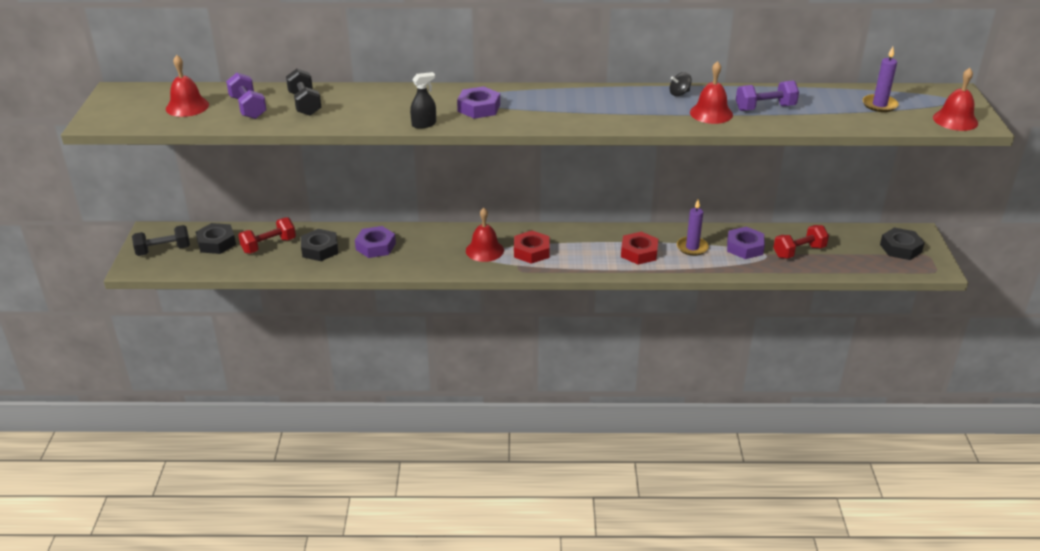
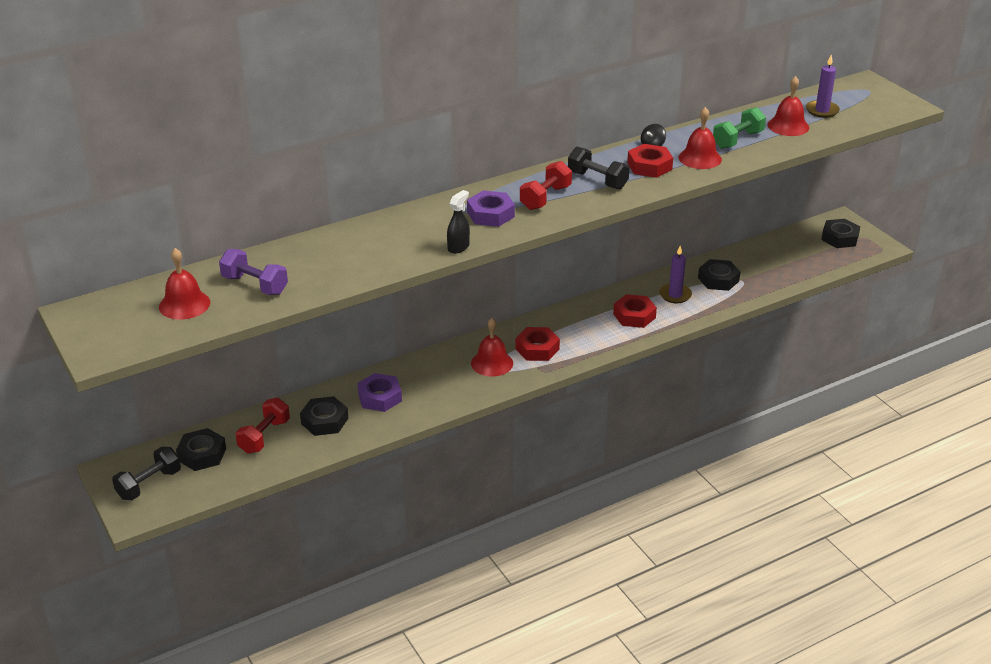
camera: 30 degrees left, 0 degrees up
black dumbbell [286,69,322,116] -> black dumbbell moved to [568,147,629,189]
purple nut [727,227,765,259] -> black nut [698,259,741,291]
purple dumbbell [736,80,799,111] -> green dumbbell [713,107,766,149]
red dumbbell [773,225,829,259] -> red dumbbell moved to [520,161,572,210]
red bell [933,68,978,131] -> red bell moved to [768,76,809,136]
none -> red nut [627,144,673,178]

